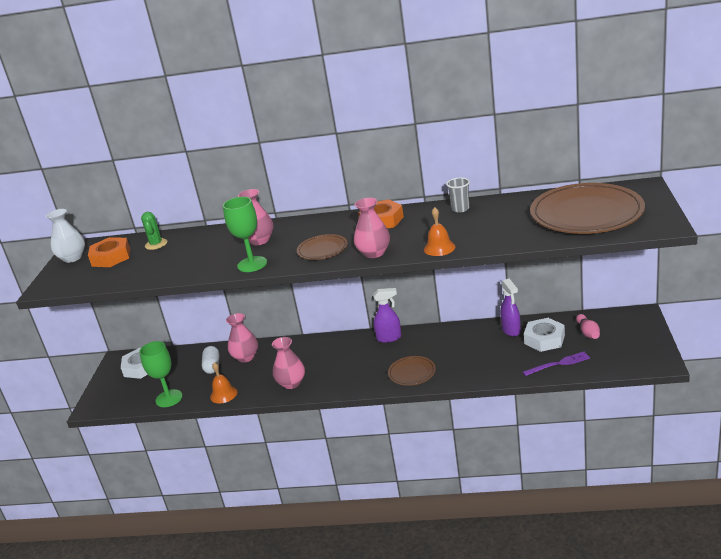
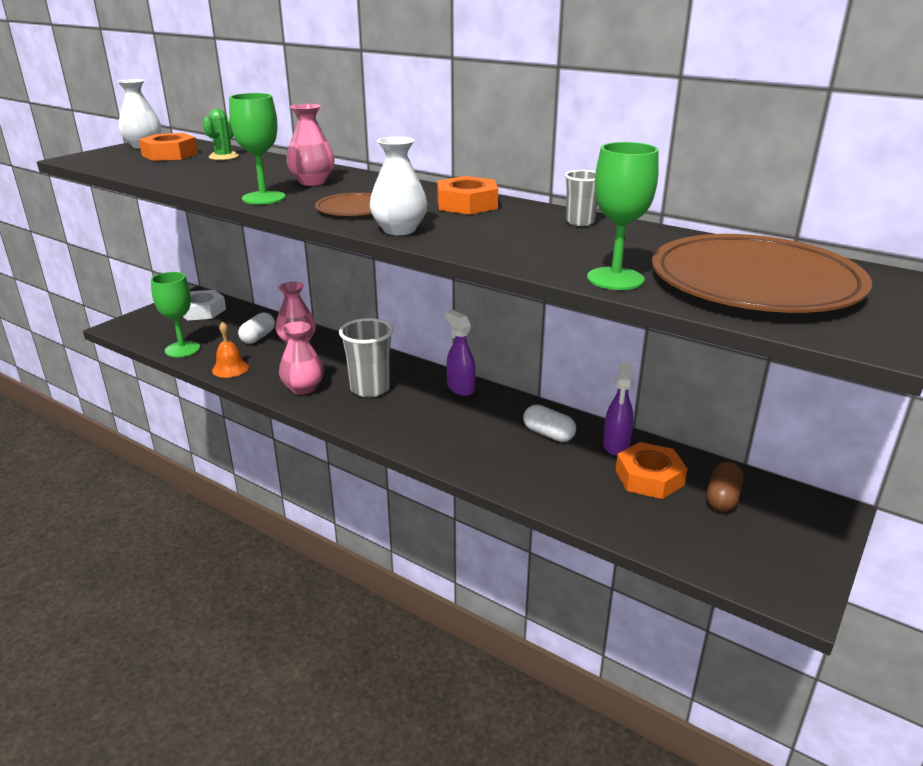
camera: 25 degrees right, 0 degrees up
pink vase [354,198,390,258] -> white vase [370,137,427,235]
purple spray bottle [373,288,401,343] -> purple spray bottle turned 150 degrees counterclockwise [445,310,476,396]
brown plate [388,356,436,386] -> none
orange bell [424,207,455,256] -> none
purple fork [523,352,590,376] -> none
white nut [524,318,565,352] -> orange nut [615,442,687,499]
pink bowling pin [576,314,600,339] -> brown capsule [706,461,744,512]
none -> grey cup [339,318,394,398]
none -> white capsule [523,405,576,442]
none -> green goblet [587,142,659,290]

